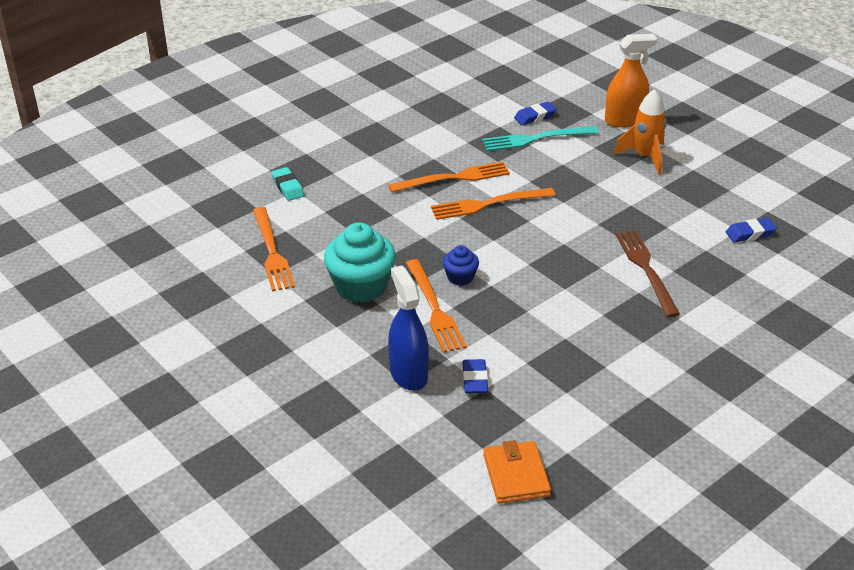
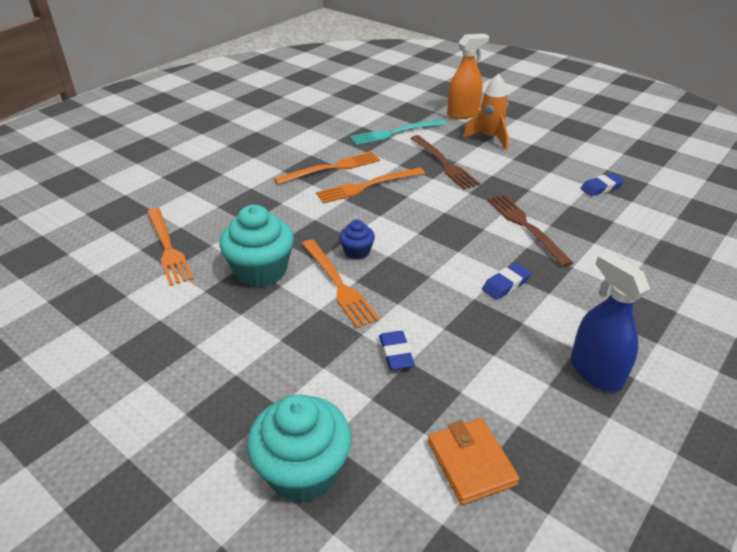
camera: 10 degrees left, 0 degrees up
turquoise eraser [271,167,304,201] -> none
blue spray bottle [388,265,429,391] -> blue spray bottle moved to [571,252,650,392]
blue eraser [514,102,557,126] -> blue eraser moved to [482,263,531,300]
none -> turquoise cupcake [247,394,352,503]
none -> brown fork [411,135,480,189]

